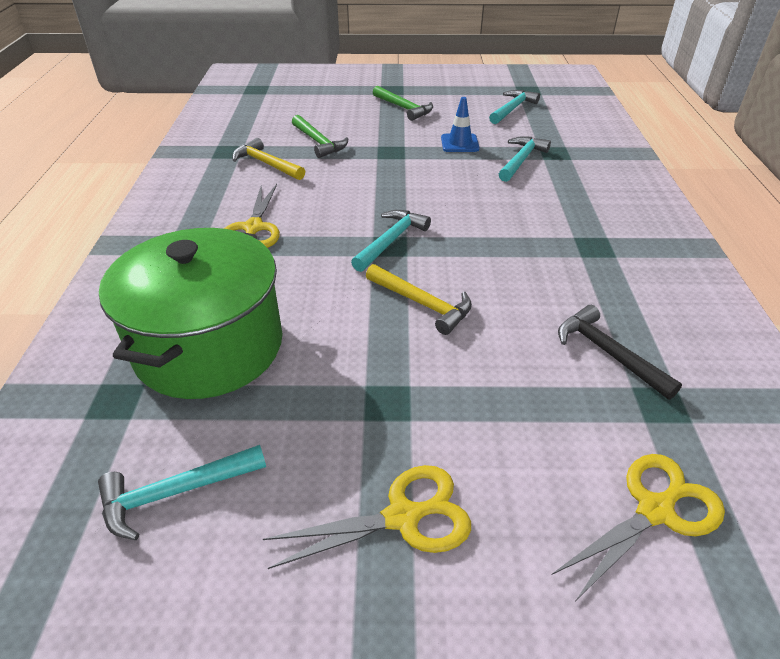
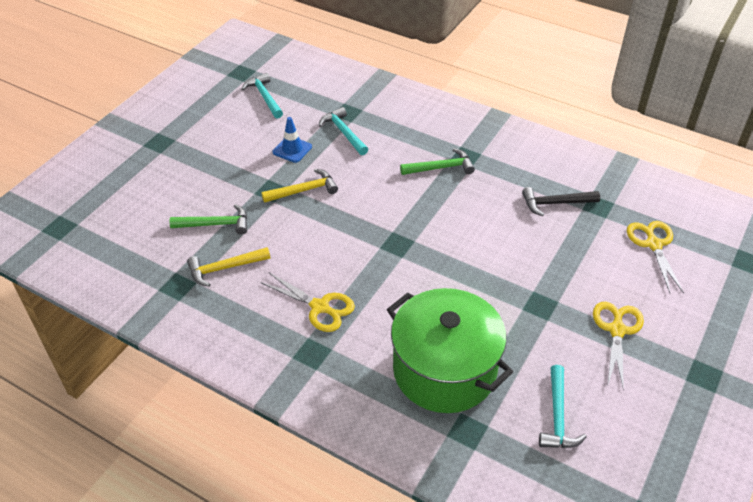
camera: 60 degrees left, 5 degrees up
turquoise hammer [351,210,431,272] -> none
yellow hammer [366,264,472,335] -> yellow hammer moved to [261,169,338,203]
green hammer [373,86,433,121] -> green hammer moved to [400,148,475,175]

